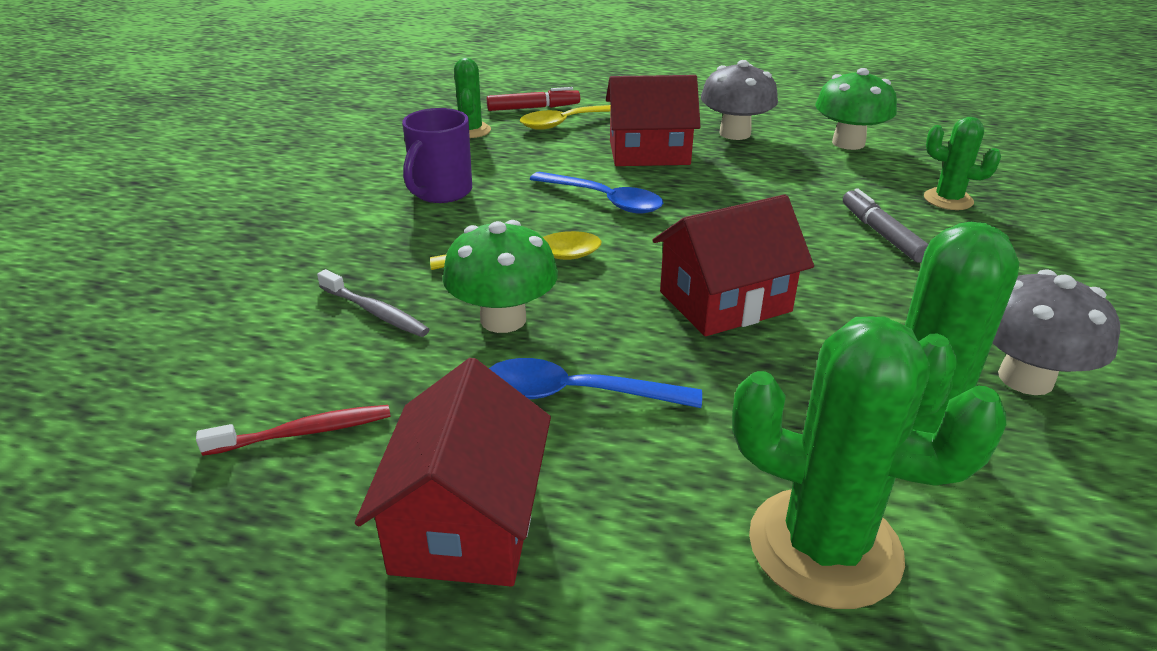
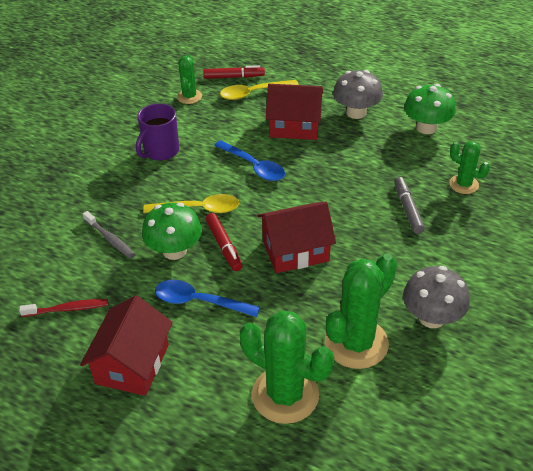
camera: 10 degrees right, 10 degrees up
none -> red marker [206,213,242,271]

